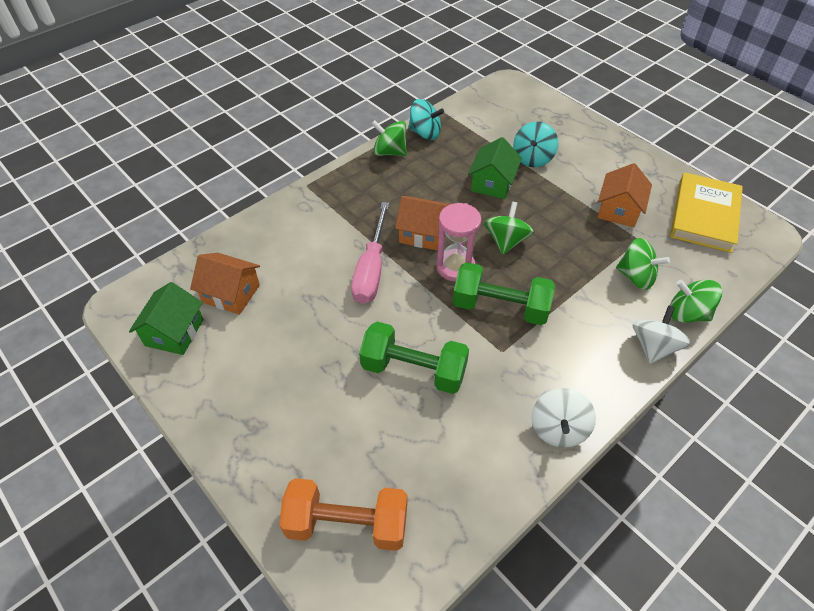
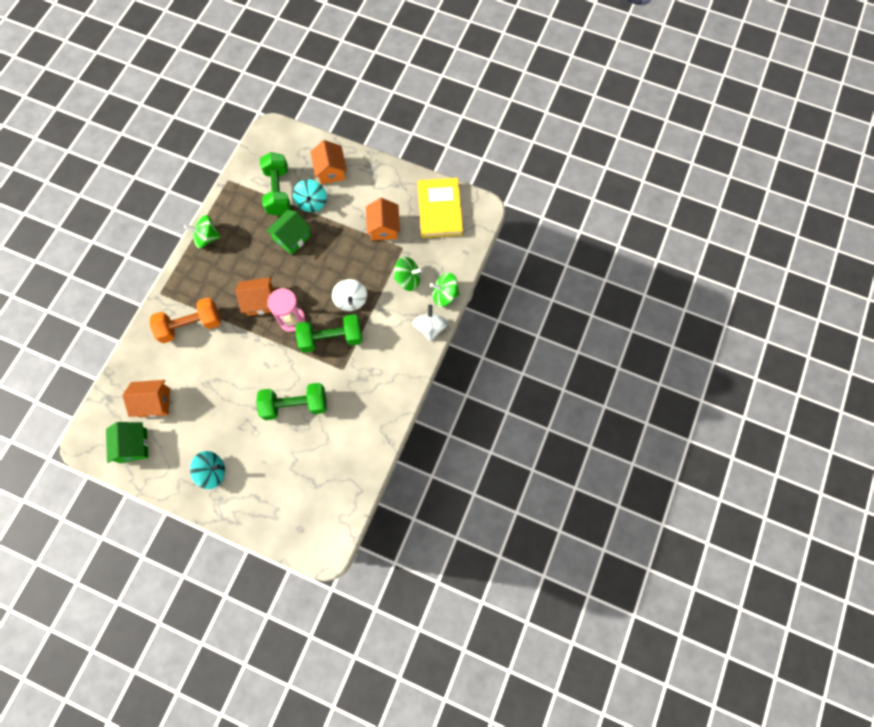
camera: 25 degrees left, 20 degrees up
orange dumbbell [279,478,407,551] -> orange dumbbell moved to [150,298,221,344]
pink screwdriver [351,202,389,304] -> none
turquoise spinning top [408,99,444,140] -> turquoise spinning top moved to [190,451,225,489]
green house [468,137,522,199] -> green house turned 45 degrees clockwise [266,210,311,254]
green spinning top [485,202,534,255] -> none
white spinning top [531,388,596,448] -> white spinning top moved to [332,279,367,311]
none -> green dumbbell [260,152,291,216]
none -> orange house [310,140,347,184]

